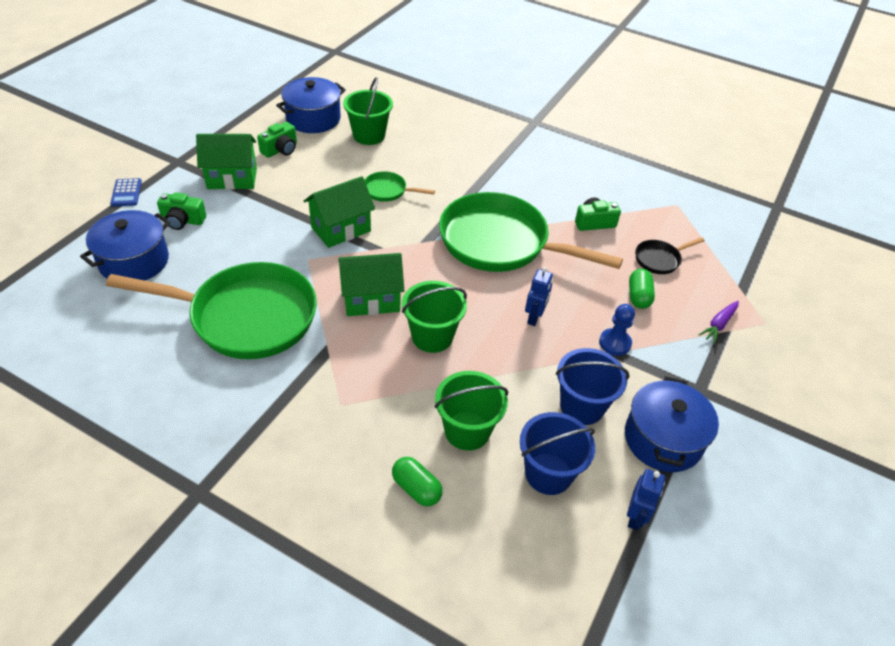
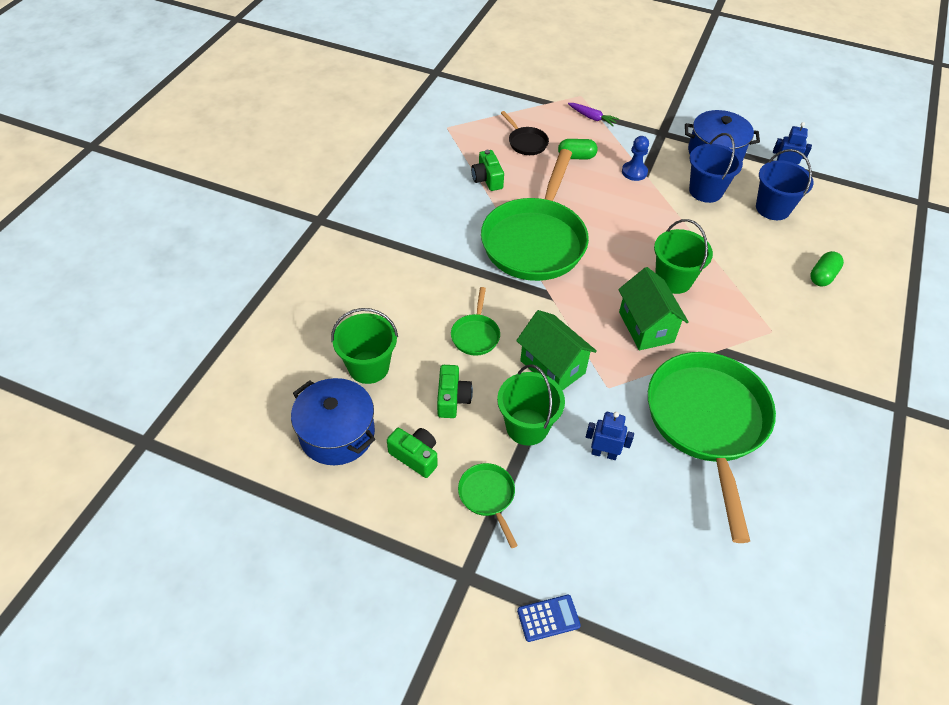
camera: 95 degrees left, 5 degrees up
blue pot [80,210,170,281] -> none
green camera [157,192,206,230] -> green camera moved to [437,365,473,418]
green house [196,134,257,190] -> green pan [458,463,518,548]
green bucket [435,371,508,451] -> green bucket moved to [497,364,565,446]
blue robot [525,267,553,326] -> blue robot moved to [586,412,634,460]

